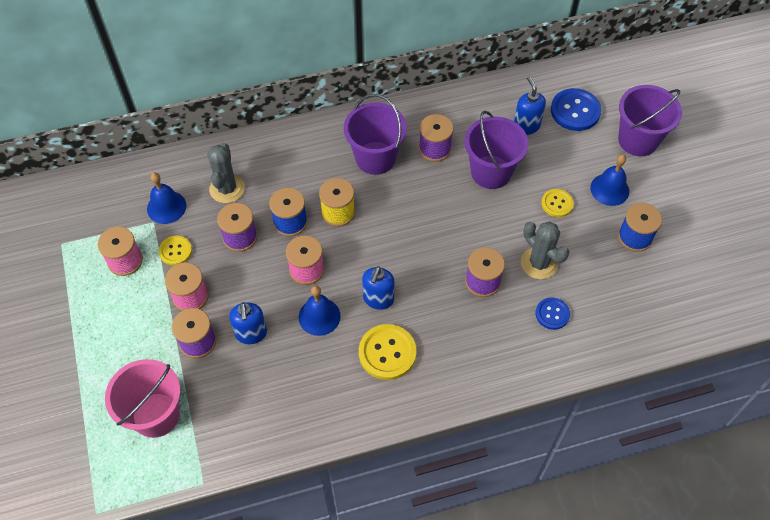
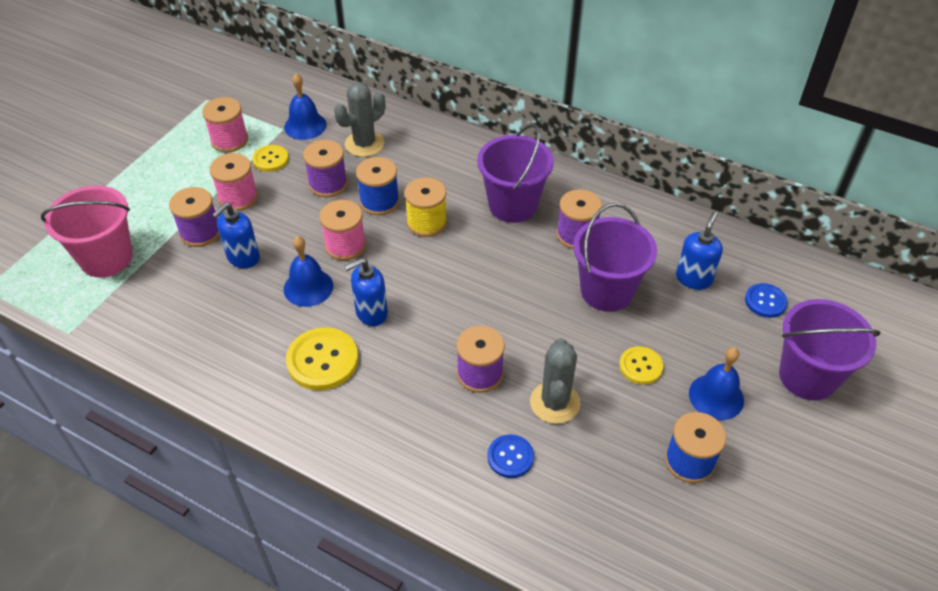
camera: 45 degrees right, 10 degrees down
blue button [551,88,601,131] -> blue button [745,283,788,318], size x0.60

